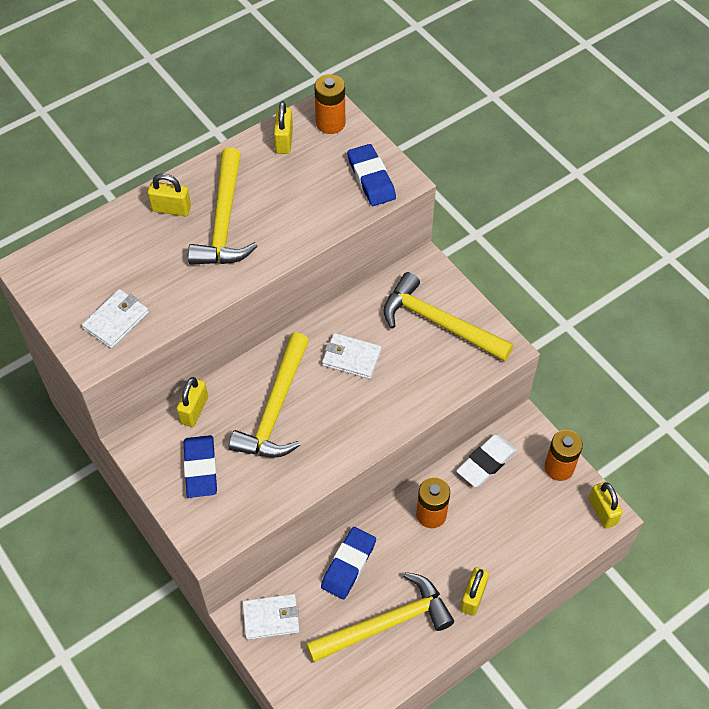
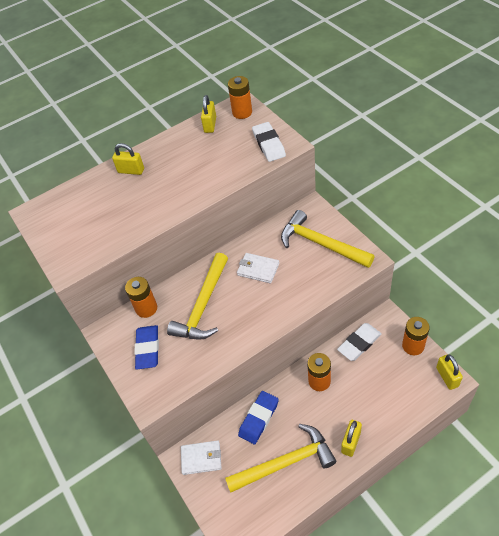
camera: 10 degrees right, 5 degrees down
white wallet [82,289,149,348] -> none
yellow padlock [177,377,208,427] -> orange battery [125,277,157,318]
yellow hammer [188,147,258,265] -> none
blue eraser [347,144,396,206] -> white eraser [252,122,286,162]

